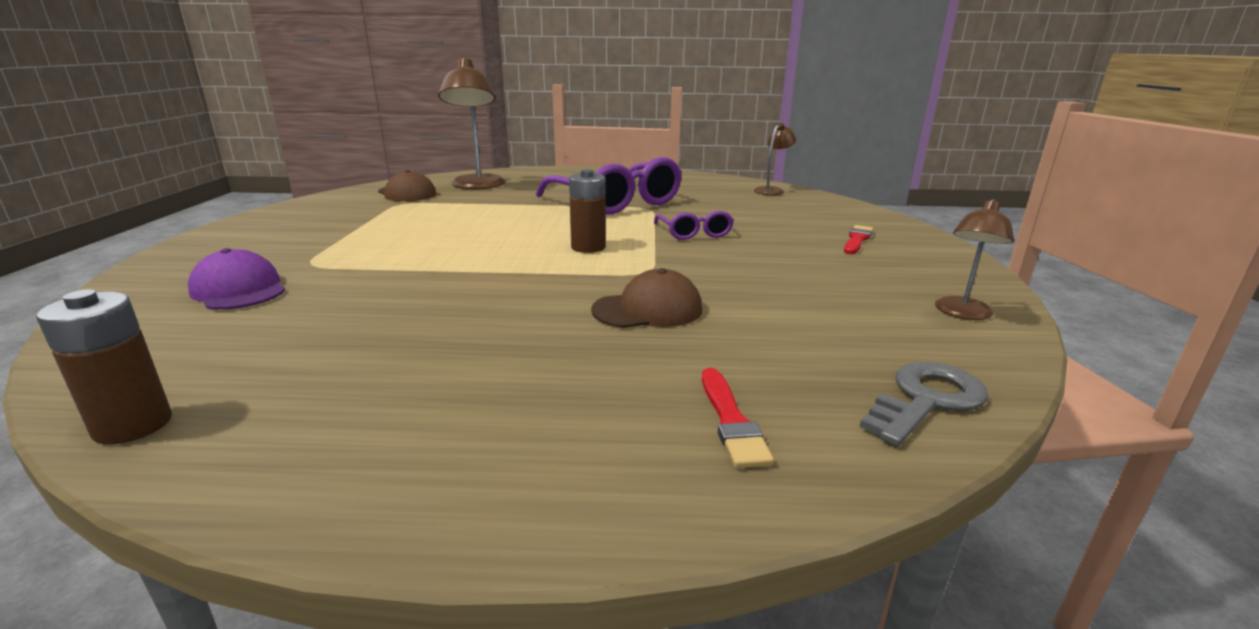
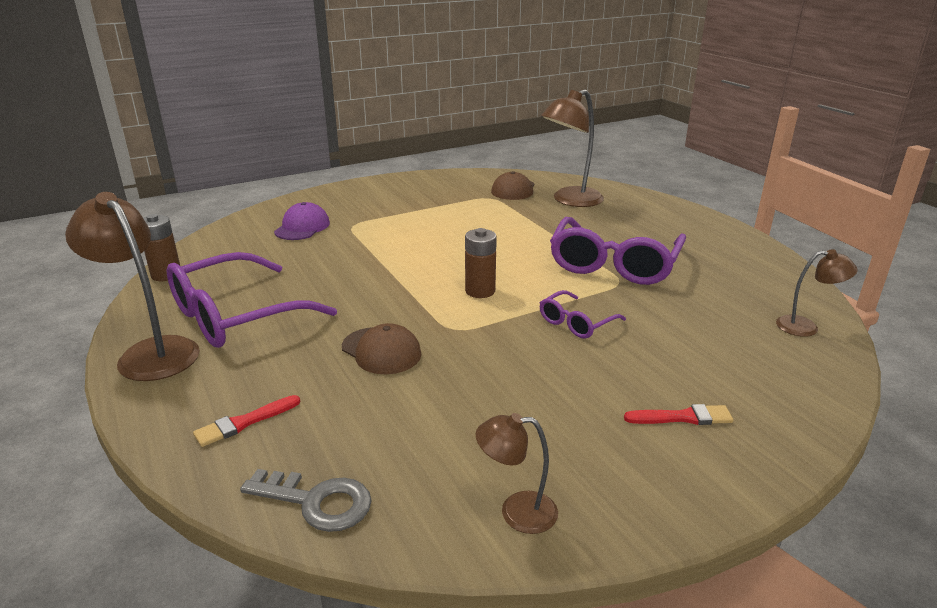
camera: 60 degrees right, 5 degrees up
none -> brown lamp [65,192,200,381]
none -> purple glasses [167,252,337,348]

